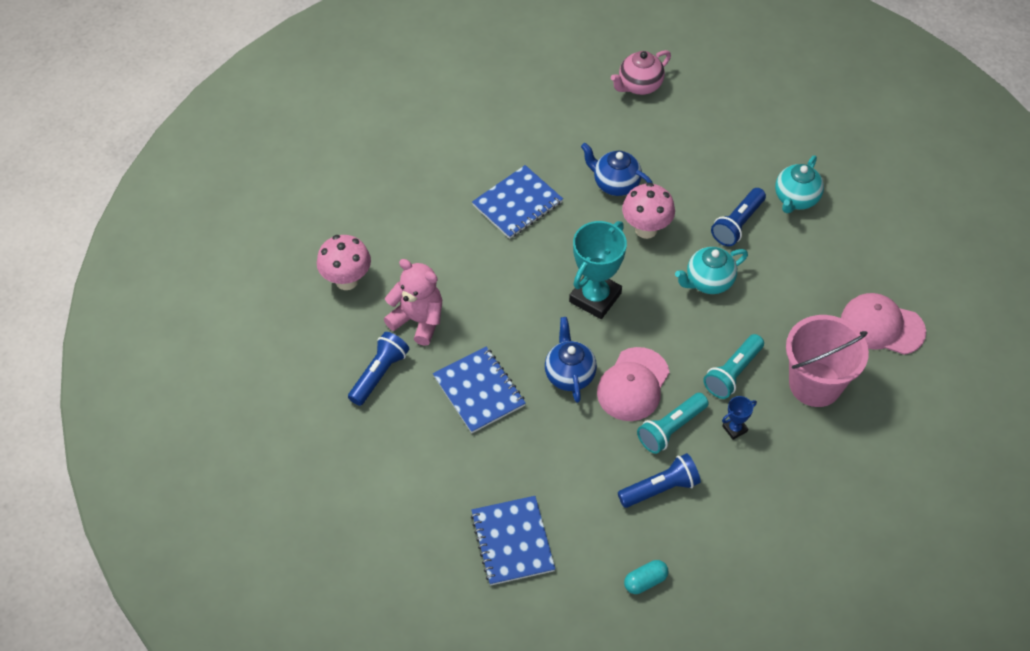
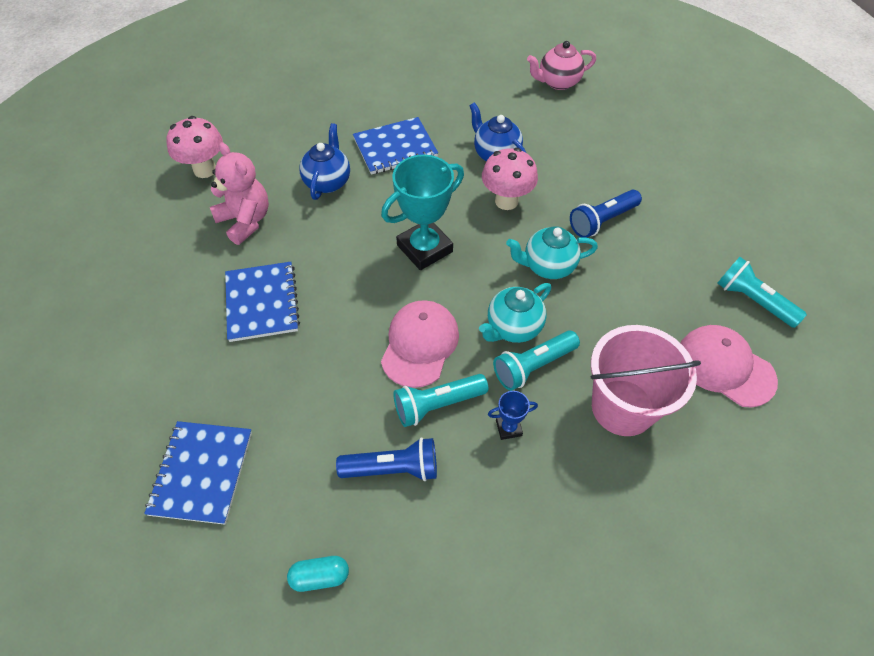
camera: 20 degrees right, 0 degrees up
blue flashlight [348,332,409,406] -> none
blue teapot [545,317,597,403] -> blue teapot moved to [299,123,350,200]
pink cap [597,347,670,421] -> pink cap turned 150 degrees clockwise [381,300,459,388]
turquoise teapot [775,155,824,213] -> turquoise teapot moved to [479,283,551,343]
none -> turquoise flashlight [717,257,807,328]

